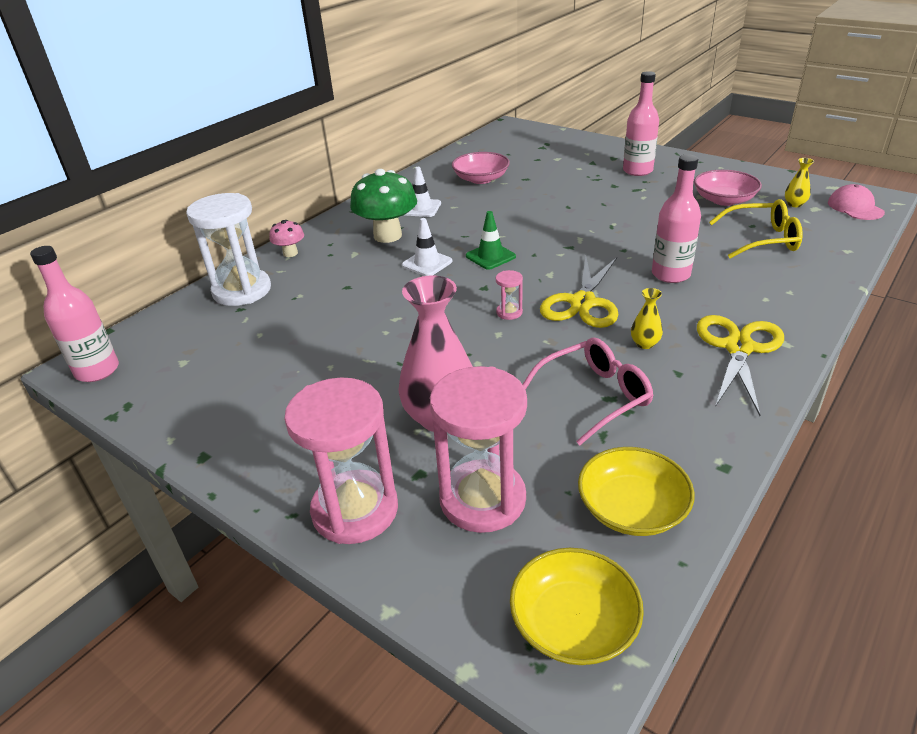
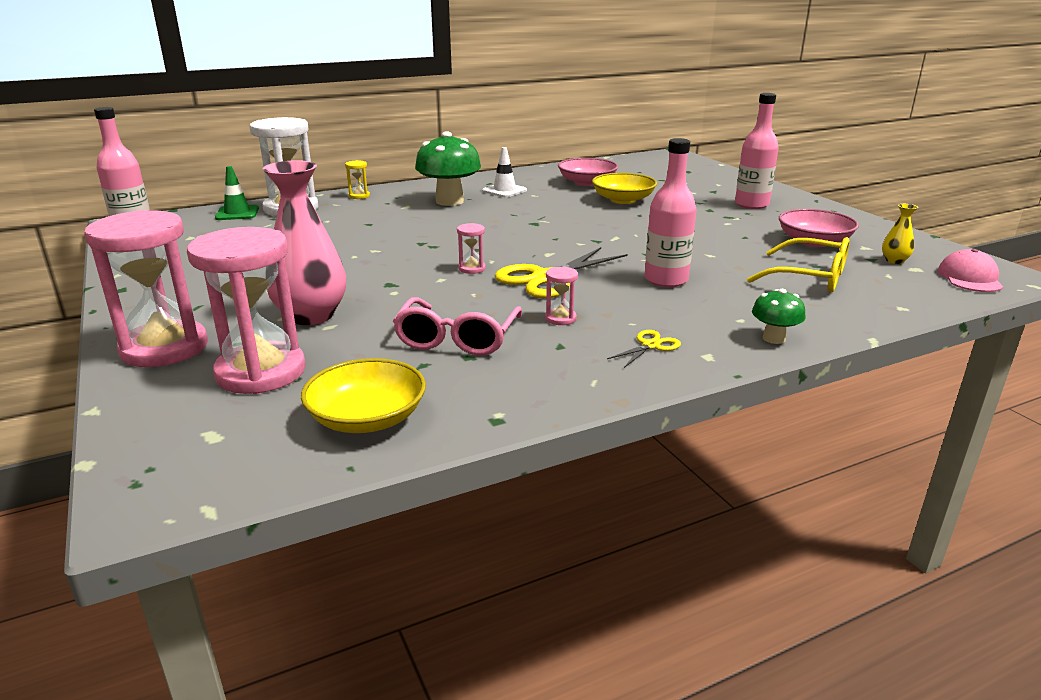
camera: 25 degrees right, 10 degrees down
pink mushroom [269,220,304,257] -> yellow hourglass [345,160,370,199]
white traffic cone [402,218,452,276] -> none
green traffic cone [466,211,516,270] -> green traffic cone moved to [215,166,259,220]
yellow bowl [510,548,644,665] -> yellow bowl moved to [592,173,657,204]
pink glasses [522,338,653,445] -> pink glasses turned 105 degrees clockwise [393,297,522,355]
yellow vase [631,288,663,349] -> pink hourglass [545,266,578,325]
yellow scissors [697,315,784,416] -> yellow scissors [607,330,681,368], size x0.47
none -> green mushroom [752,289,806,344]

